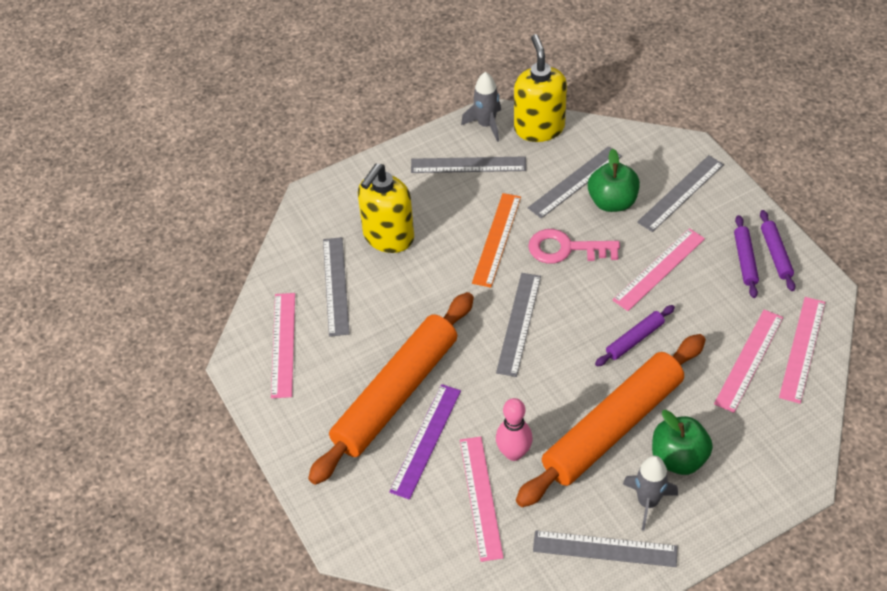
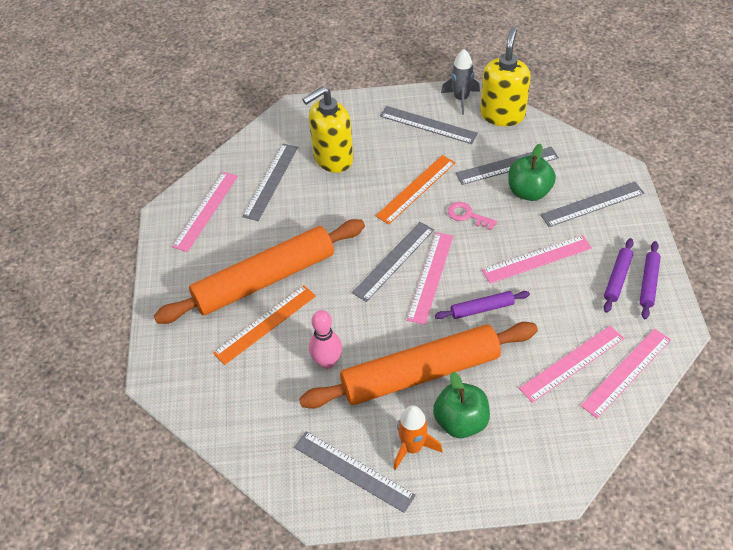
camera: 25 degrees right, 0 degrees up
purple ruler [389,384,461,500] -> orange ruler [213,285,316,365]
pink ruler [460,437,504,562] -> pink ruler moved to [407,232,453,325]
pink key [528,229,620,264] -> pink key [448,202,497,230], size x0.63
grey rocket [623,456,678,531] -> orange rocket [394,405,442,470]

